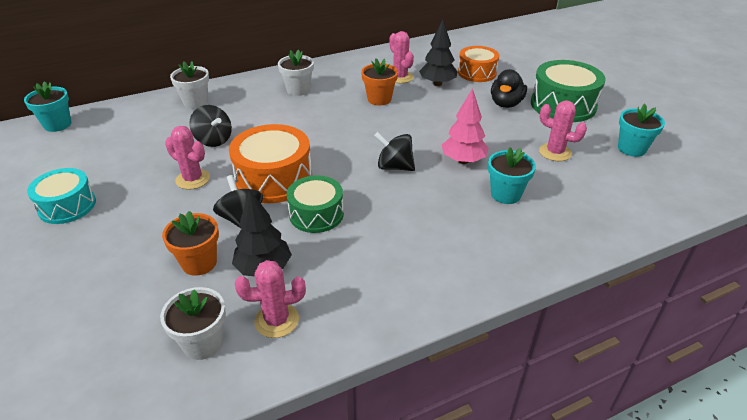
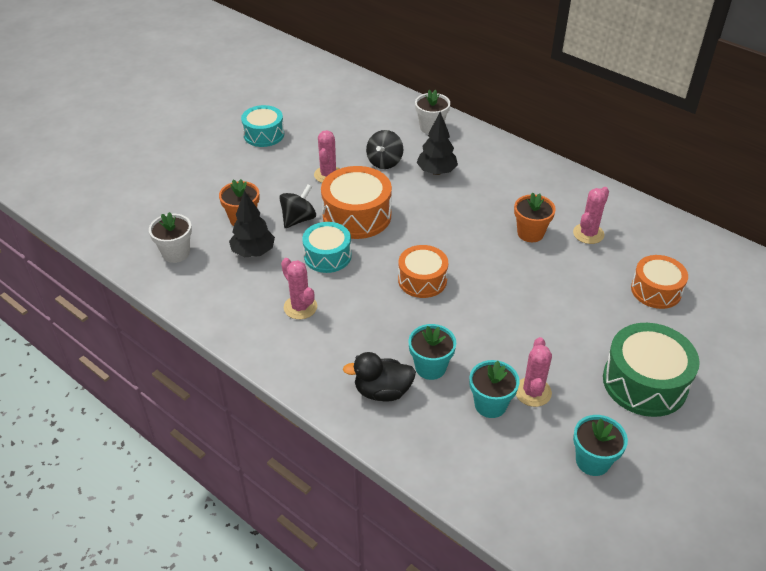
camera: 65 degrees right, 5 degrees up
turquoise flower pot [24,81,71,132] -> turquoise flower pot moved to [469,360,520,418]
pink cactus [235,260,306,338] -> pink cactus moved to [281,258,317,319]
white flower pot [278,49,314,96] -> none
green drum [287,175,344,233] -> turquoise drum [302,222,352,273]
black spinning top [374,132,415,171] -> orange drum [398,245,448,298]
black tree [419,20,458,86] -> black tree moved to [417,112,458,175]
pink tree [442,88,488,164] -> none
black duck [491,69,527,108] -> black duck moved to [343,352,416,402]

